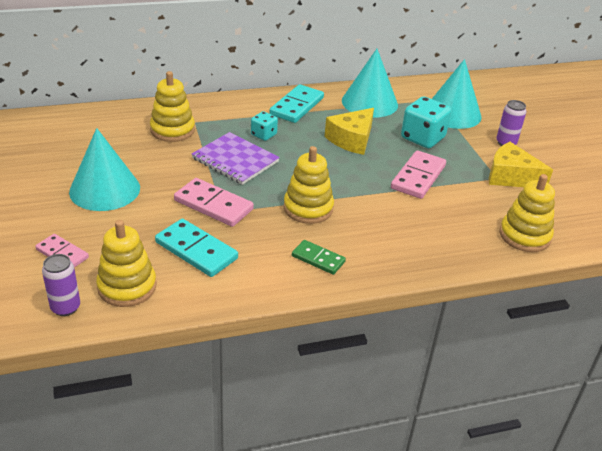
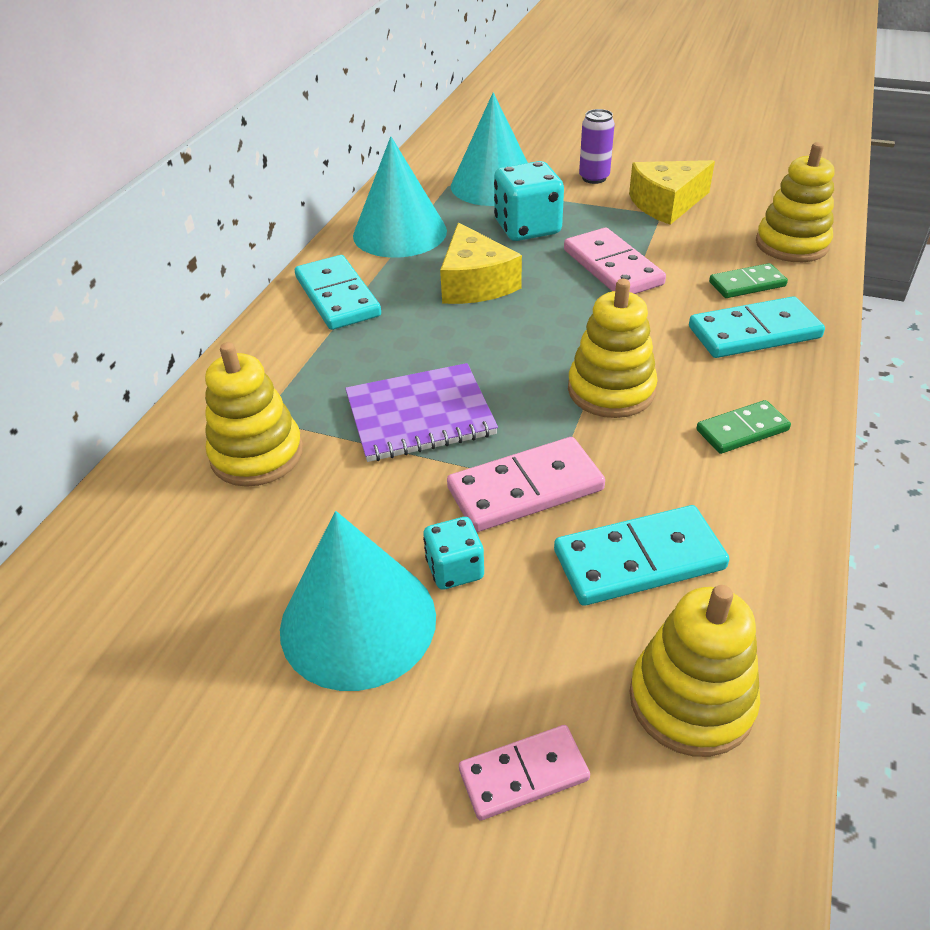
camera: 50 degrees left, 5 degrees up
purple can [42,254,80,316] -> none
turquoise dice [251,111,278,141] -> turquoise dice moved to [423,517,484,590]
none -> turquoise domino [689,296,825,358]
none -> green domino [709,263,788,298]

